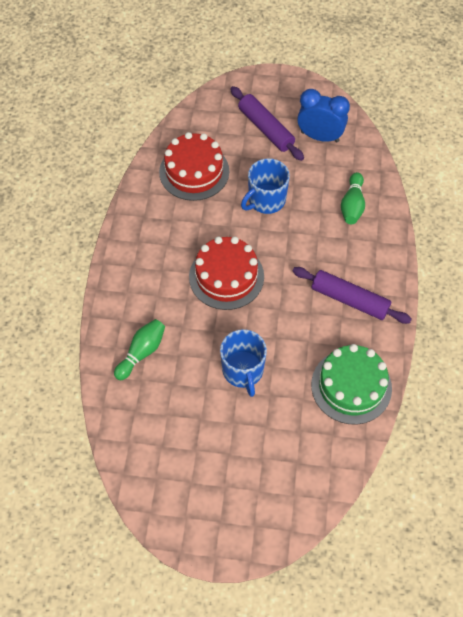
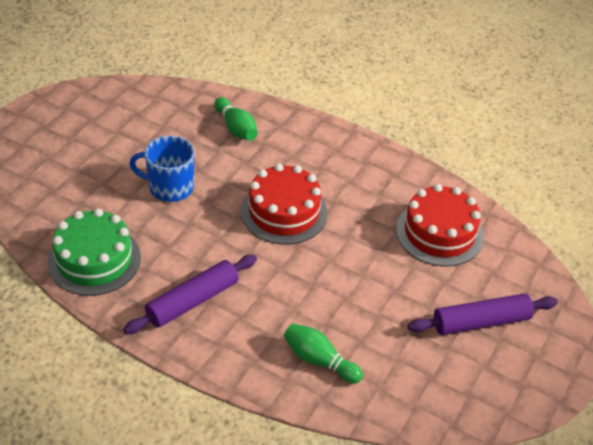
camera: 110 degrees right, 15 degrees down
blue mug [241,158,290,214] -> none
blue clock [297,89,350,143] -> none

